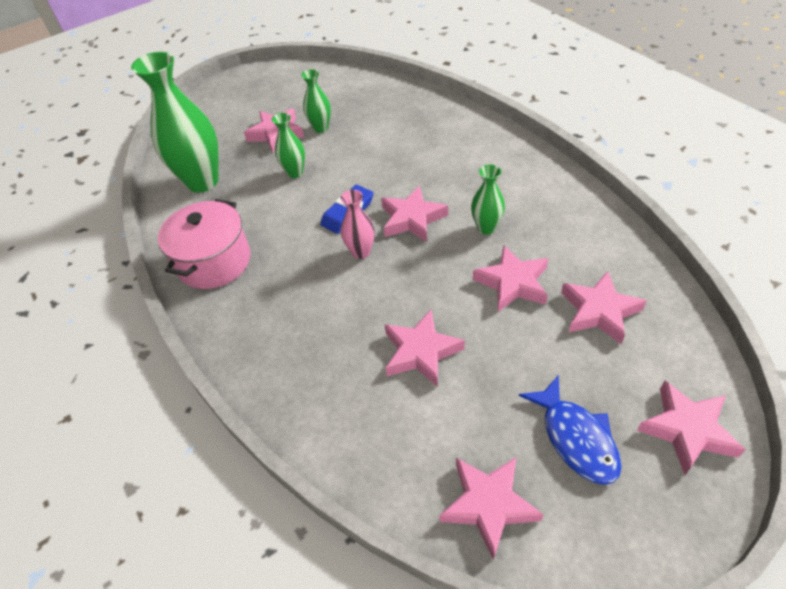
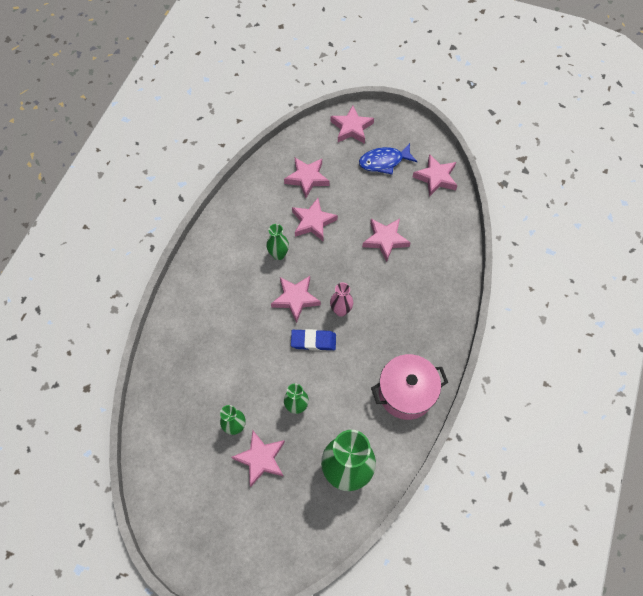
camera: 130 degrees left, 15 degrees up
blue fish [519,375,622,485] -> blue fish turned 135 degrees counterclockwise [359,143,418,174]

